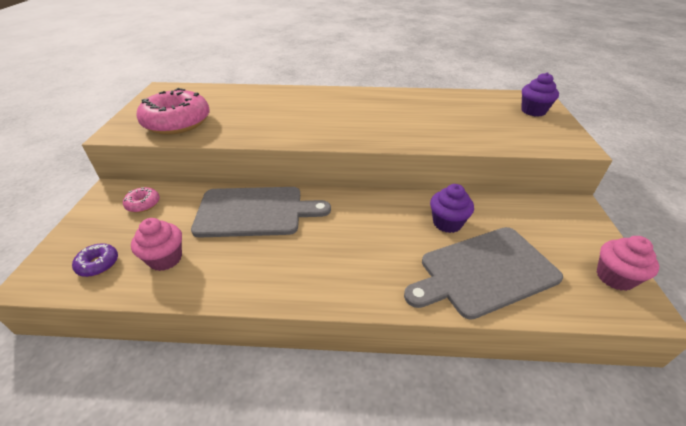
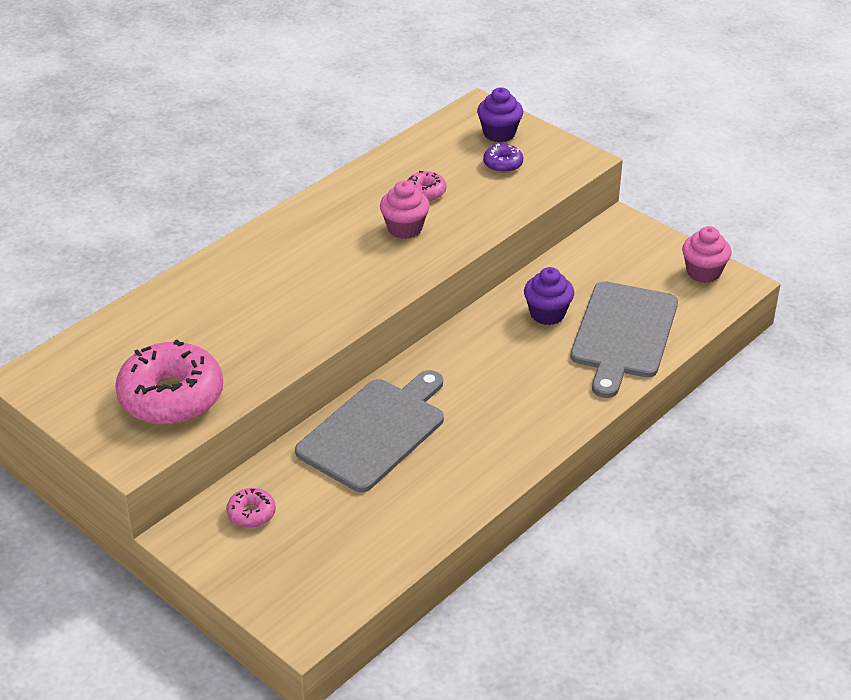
camera: 50 degrees left, 0 degrees up
purple donut [72,244,118,277] -> purple donut moved to [483,143,523,173]
pink cupcake [131,218,182,271] -> pink cupcake moved to [380,181,430,239]
none -> pink donut [407,171,446,201]

